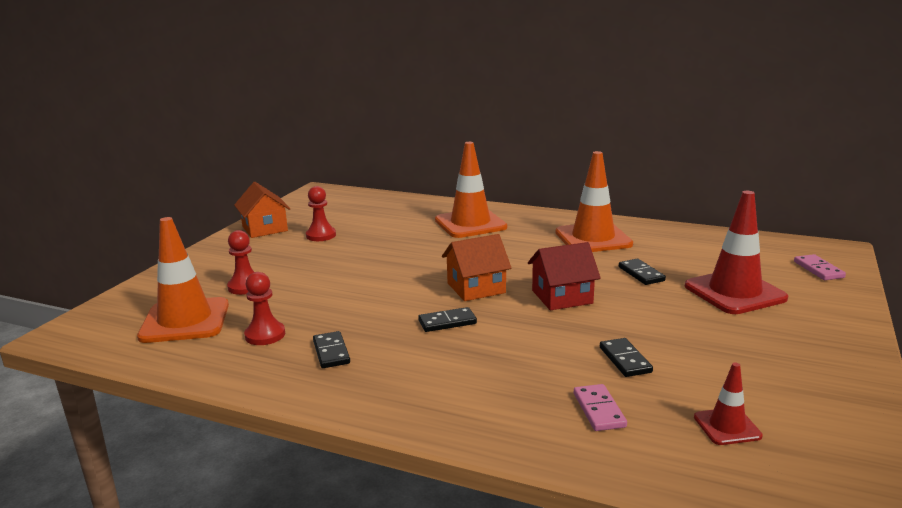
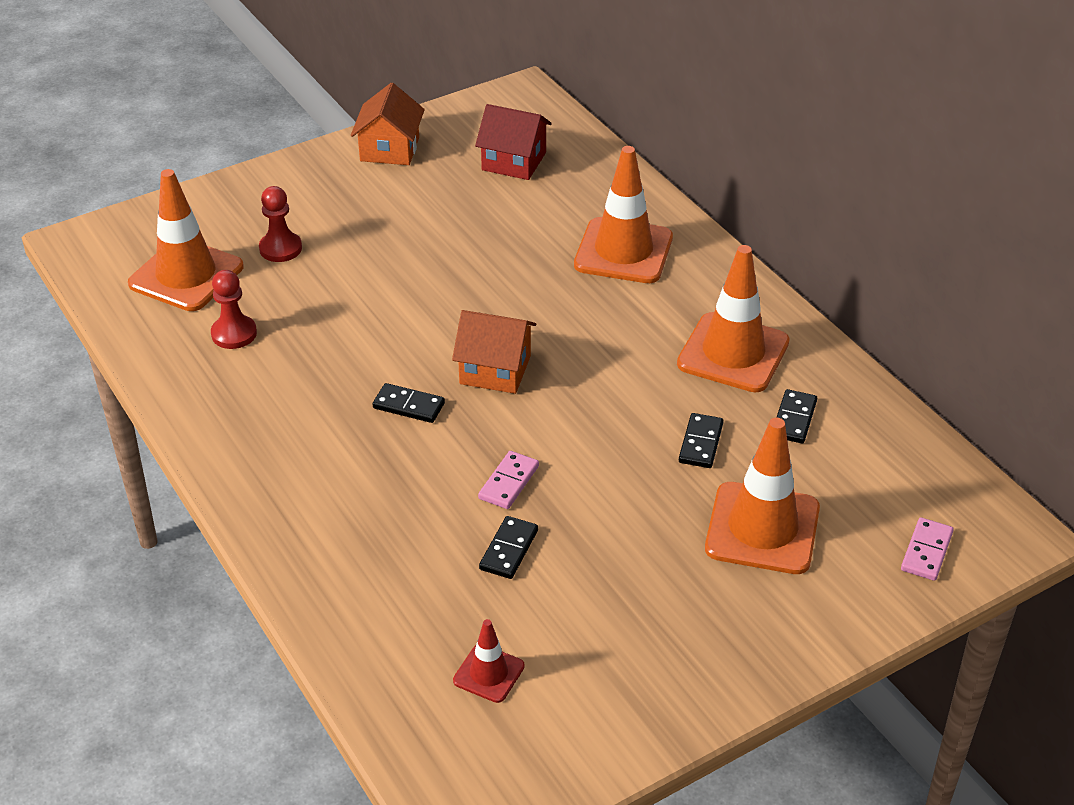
camera: 35 degrees right, 20 degrees up
red pawn [306,186,336,241] -> none
black domino [313,331,350,368] -> black domino moved to [776,389,817,443]
red house [528,242,601,310] -> red house moved to [475,104,552,180]
pink domino [574,384,627,431] -> pink domino moved to [478,451,539,509]
red traffic cone [685,191,788,314] -> orange traffic cone [705,418,820,574]

